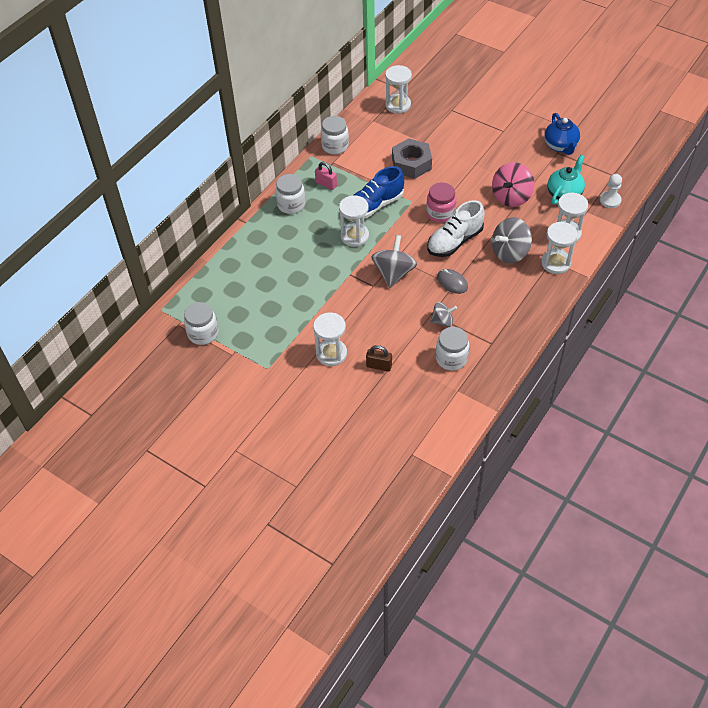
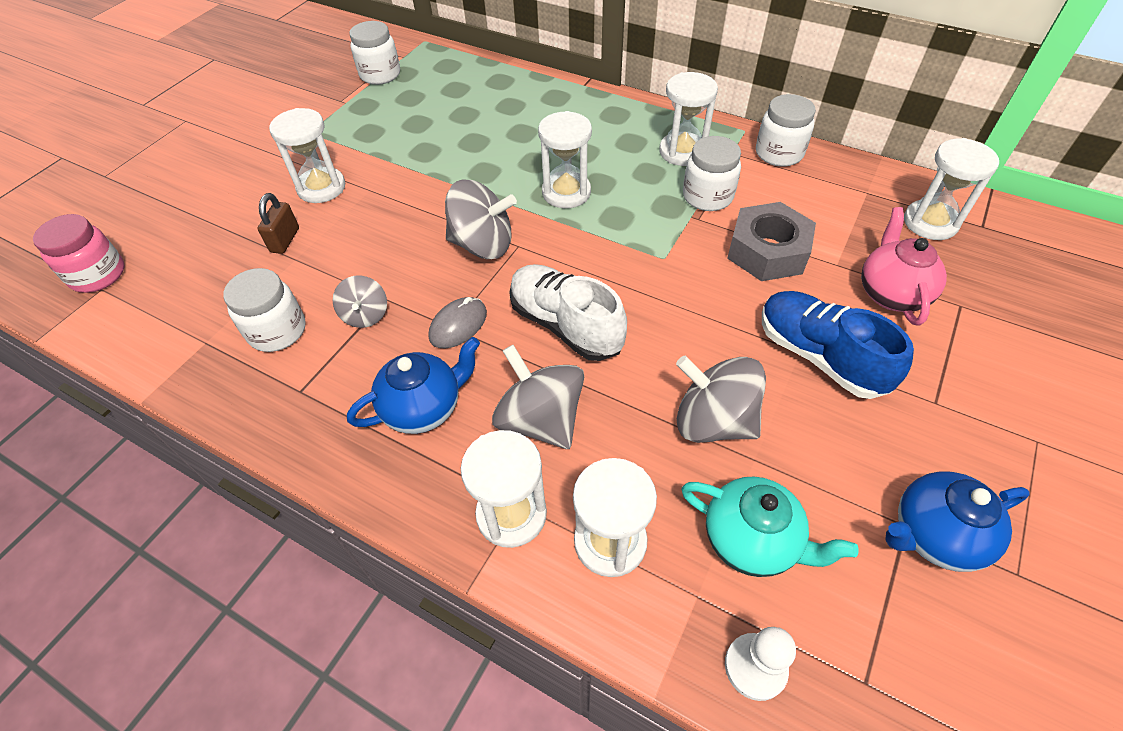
camera: 85 degrees right, 0 degrees up
white jar [275,174,305,214] -> white jar moved to [683,136,741,211]
pink padlock [315,162,337,190] -> white hourglass [659,72,718,166]
blue shoe [354,166,404,219] -> blue shoe moved to [762,291,914,399]
pink jar [426,183,456,223] -> pink jar moved to [33,214,124,293]
pink spinning top [492,162,535,207] -> grey spinning top [676,356,766,443]
none -> blue teapot [347,337,480,434]
none -> pink teapot [861,207,947,326]

